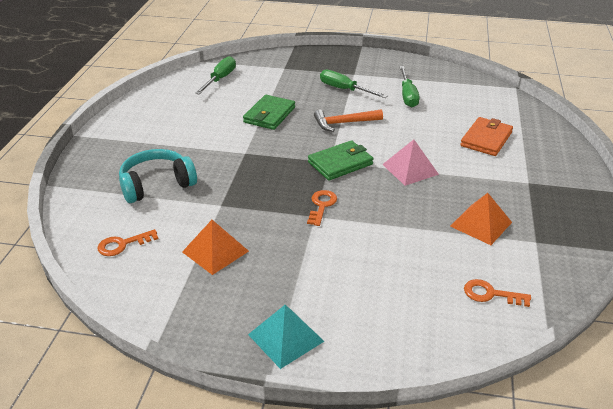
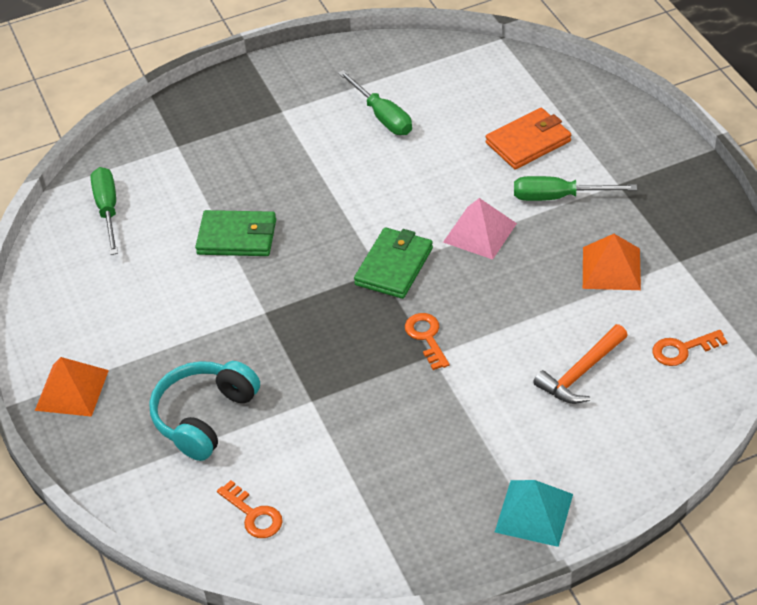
camera: 30 degrees left, 10 degrees up
orange key [97,229,158,256] -> orange key turned 75 degrees counterclockwise [217,480,283,538]
orange pyramid [182,220,249,275] -> orange pyramid moved to [35,357,109,417]
green wallet [243,95,295,130] -> green wallet turned 75 degrees counterclockwise [195,210,276,256]
orange hammer [314,109,383,132] -> orange hammer moved to [533,324,628,404]
green screwdriver [320,70,388,98] -> green screwdriver moved to [514,176,637,201]
orange wallet [460,117,513,156] -> orange wallet turned 60 degrees clockwise [486,108,571,169]

